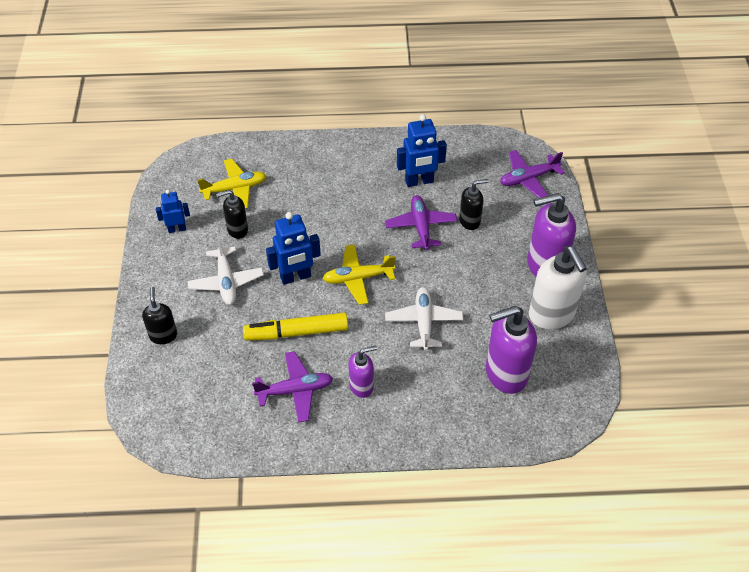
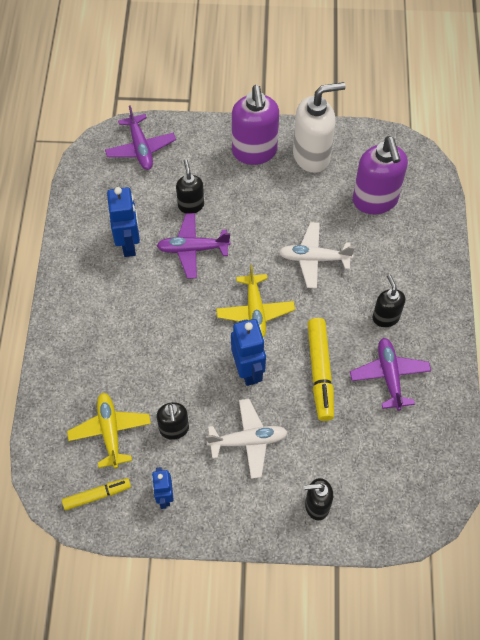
camera: 85 degrees left, 10 degrees up
purple soap dispenser [349,346,377,398] -> black soap dispenser [373,274,405,327]
none -> yellow marker [62,478,131,510]

